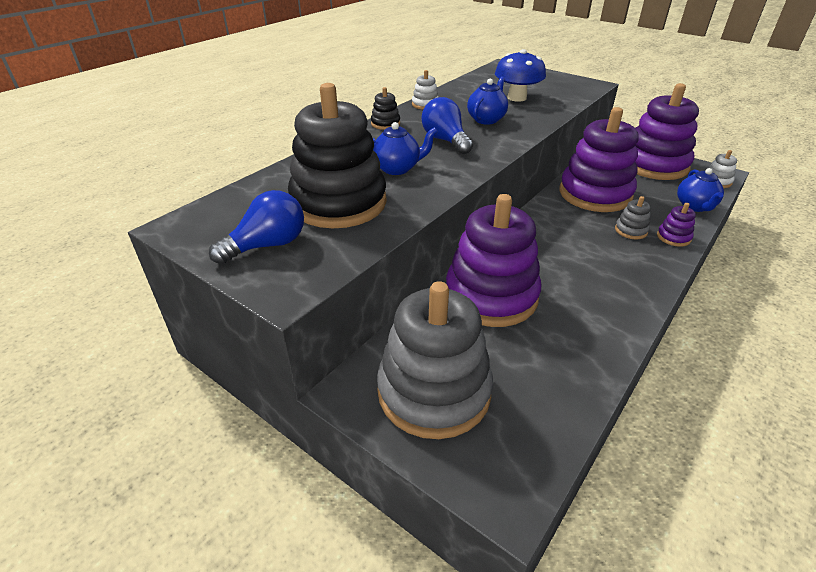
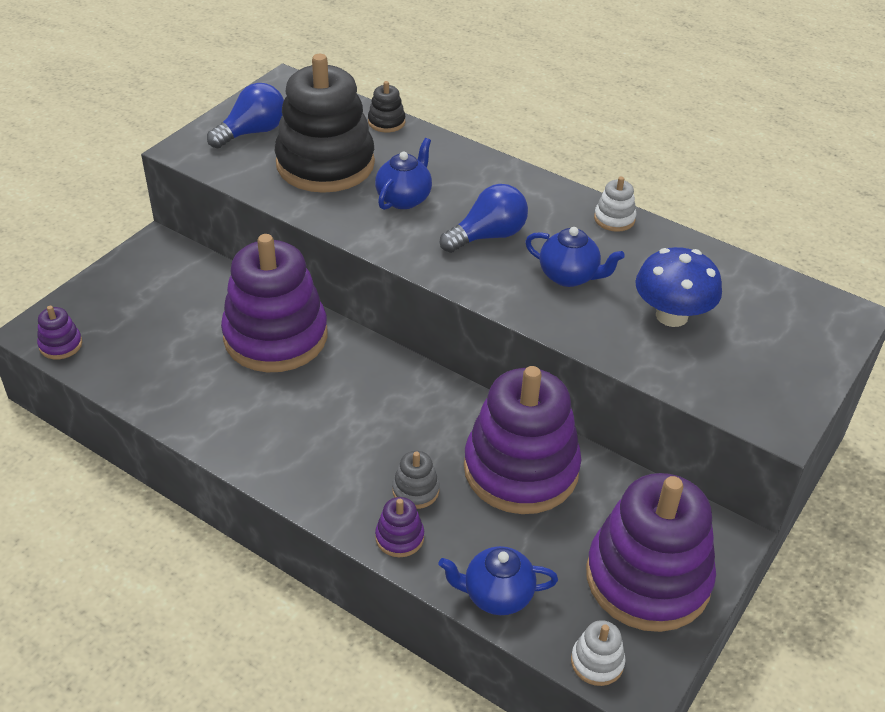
camera: 85 degrees right, 5 degrees up
blue light bulb [209,190,304,264] -> blue light bulb turned 90 degrees counterclockwise [207,83,284,148]
black stacking toy [371,87,400,130] -> black stacking toy moved to [368,81,405,132]
blue teapot [373,122,438,175] -> blue teapot turned 135 degrees counterclockwise [375,138,432,210]
grey stacking toy [377,281,493,439] -> none
none -> purple stacking toy [37,306,82,359]

